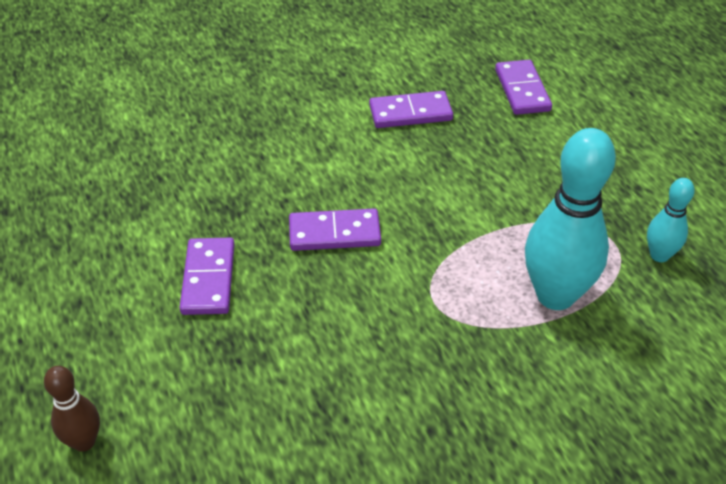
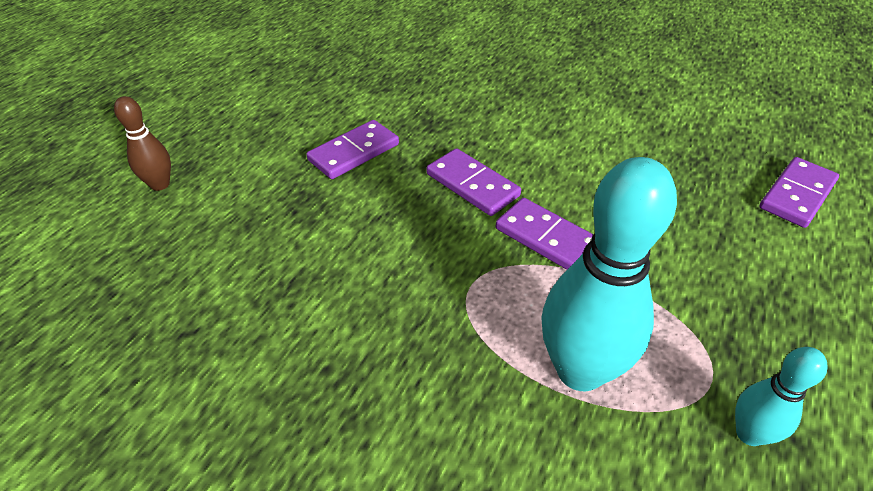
camera: 50 degrees right, 0 degrees up
purple domino [369,91,453,128] -> purple domino moved to [496,198,594,270]

